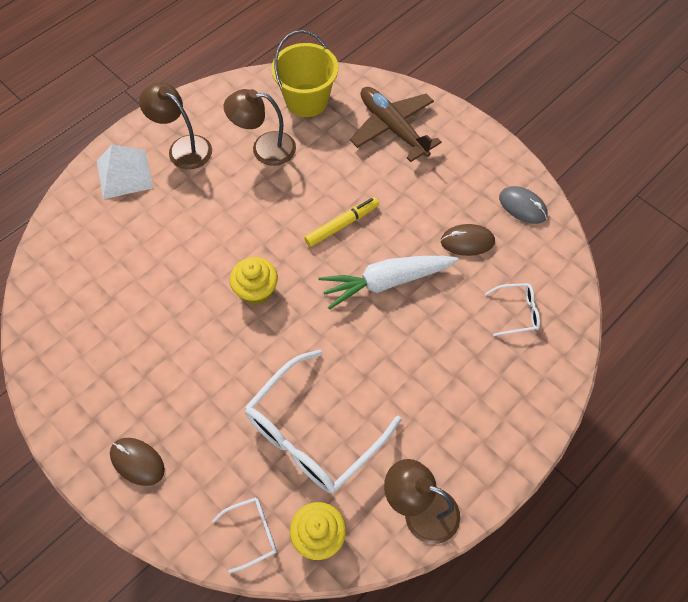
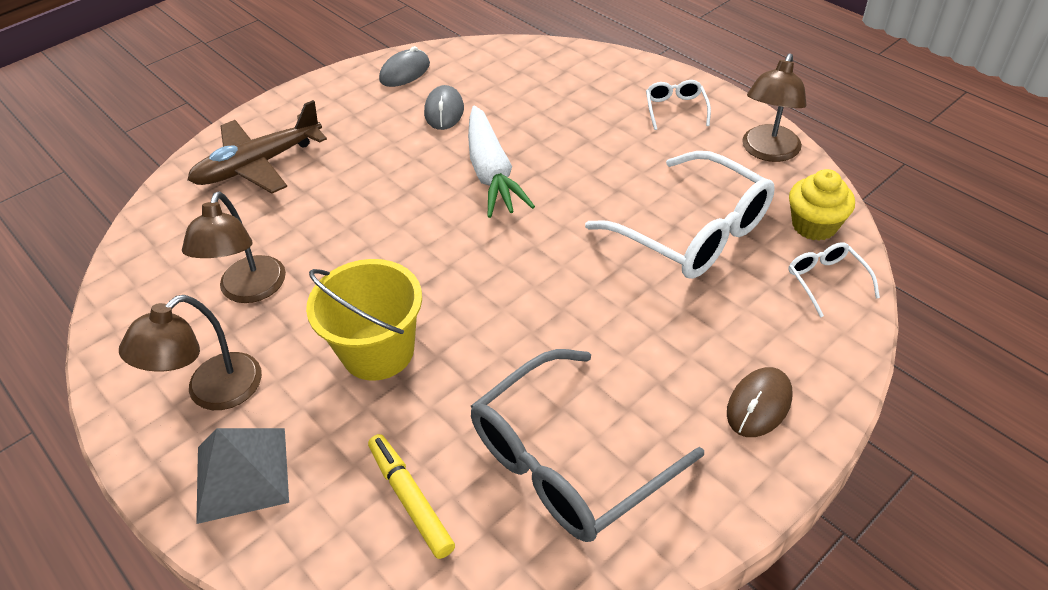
camera: 85 degrees left, 15 degrees down
white pyramid [97,144,153,199] -> grey pyramid [196,428,289,524]
yellow cupcake [230,257,278,305] -> none
yellow bucket [271,30,338,117] -> yellow bucket moved to [306,259,422,381]
yellow marker [304,197,379,247] -> yellow marker moved to [368,434,455,559]
brown mouse [441,224,495,256] -> grey mouse [424,85,464,130]
white glasses [485,283,540,336] -> white glasses moved to [646,80,711,130]
none -> grey glasses [471,349,704,542]

